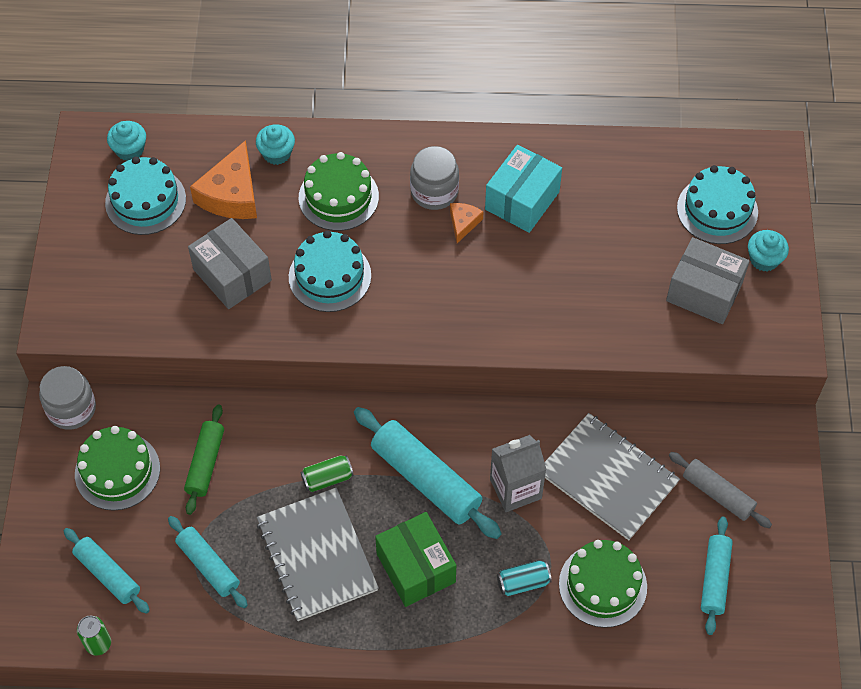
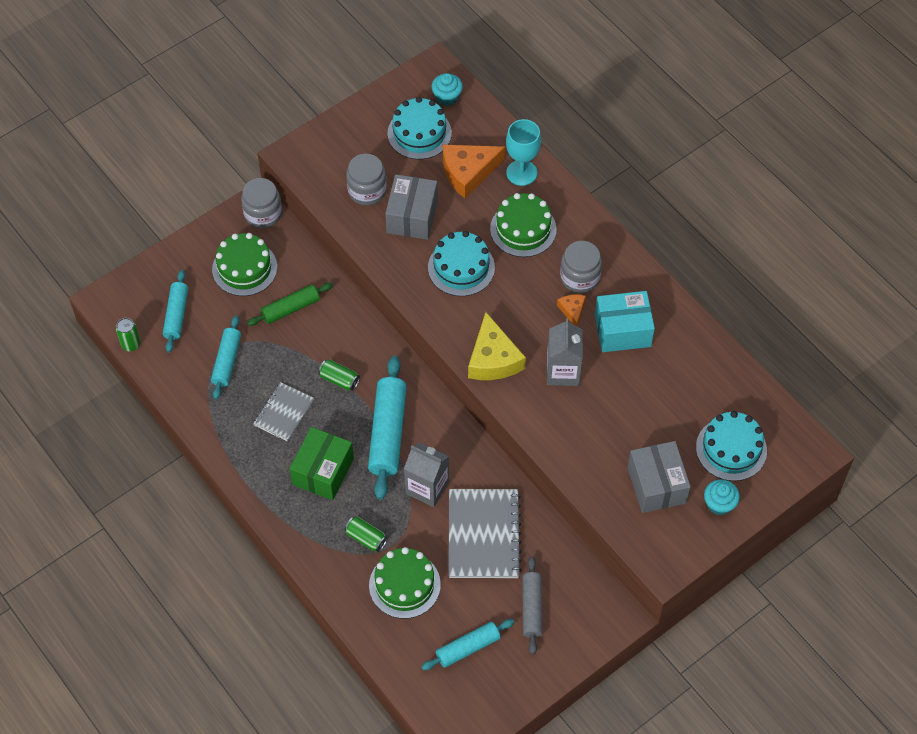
camera: 50 degrees right, 0 degrees up
turquoise cupcake [256,124,295,165] -> turquoise goblet [506,119,541,186]
grey notebook [257,488,379,621] -> grey notebook [253,382,314,441], size x0.59
orange cheese [450,203,484,243] -> orange cheese turned 75 degrees counterclockwise [557,294,586,326]
turquoise can [497,560,552,596] -> green can [345,516,388,552]
none -> grey jar [346,154,387,205]
none -> yellow cheese [468,312,526,380]
none -> grey carton [547,318,583,386]

